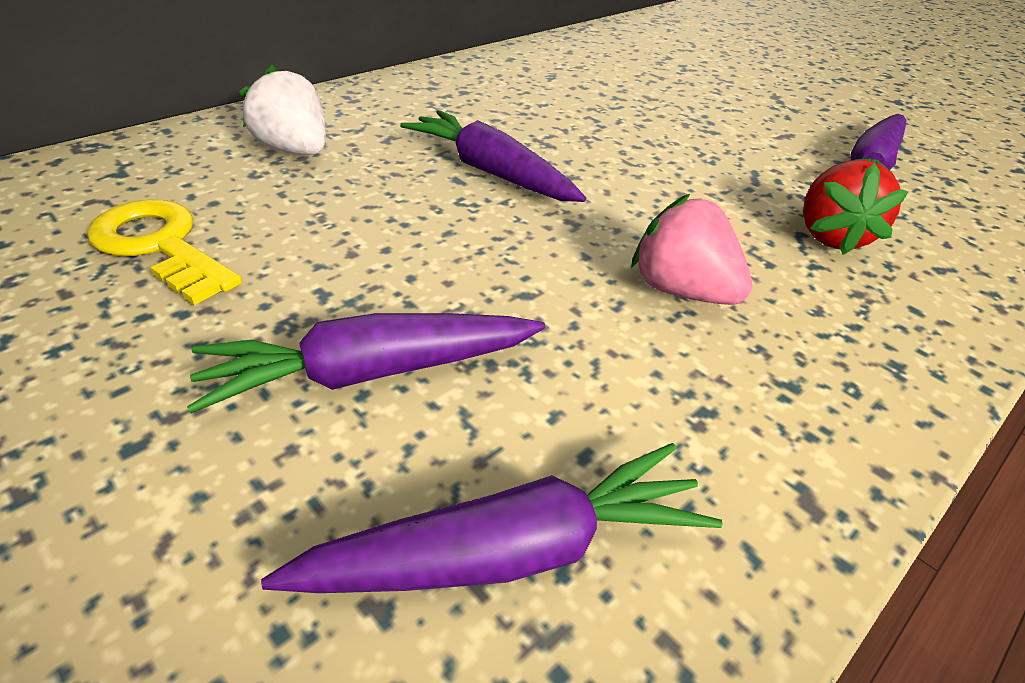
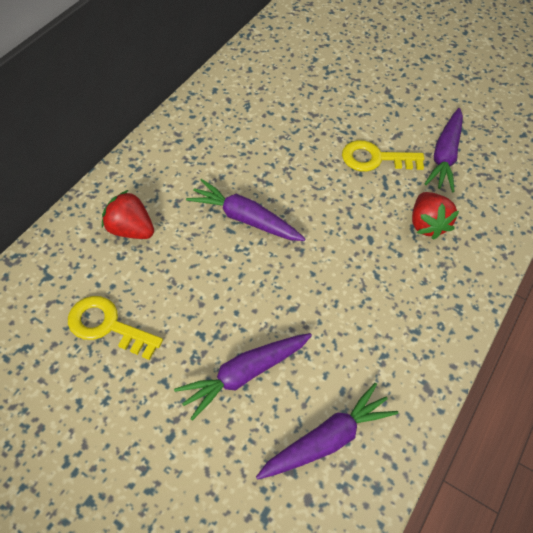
camera: 15 degrees left, 15 degrees up
white strawberry [239,65,326,155] -> red strawberry [102,190,154,239]
pink strawberry [631,194,752,305] -> none
none -> yellow key [342,140,424,172]

